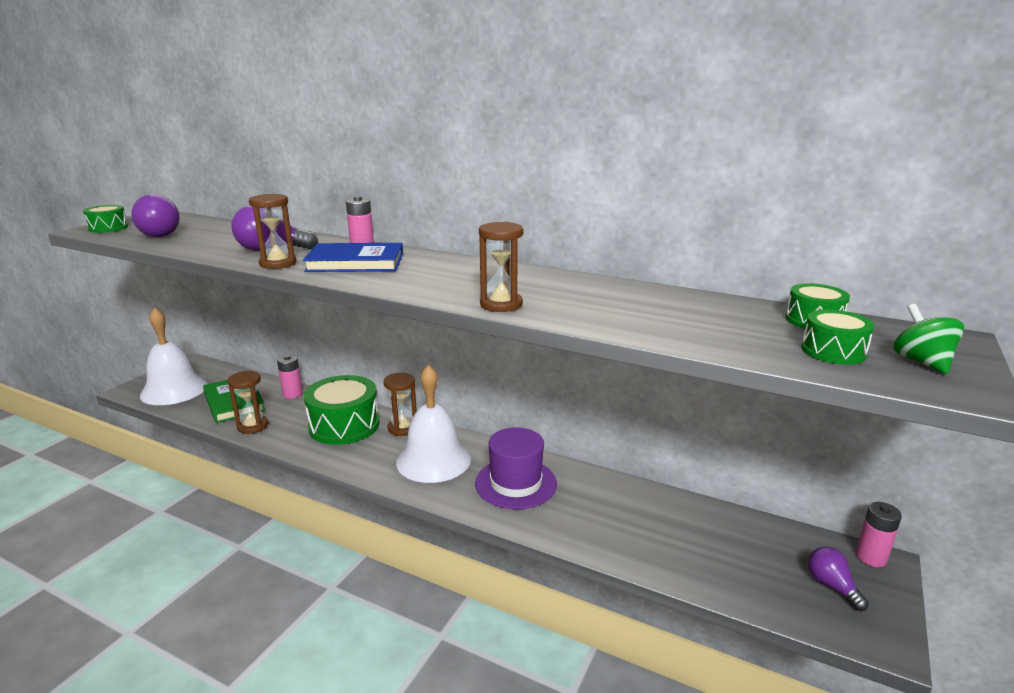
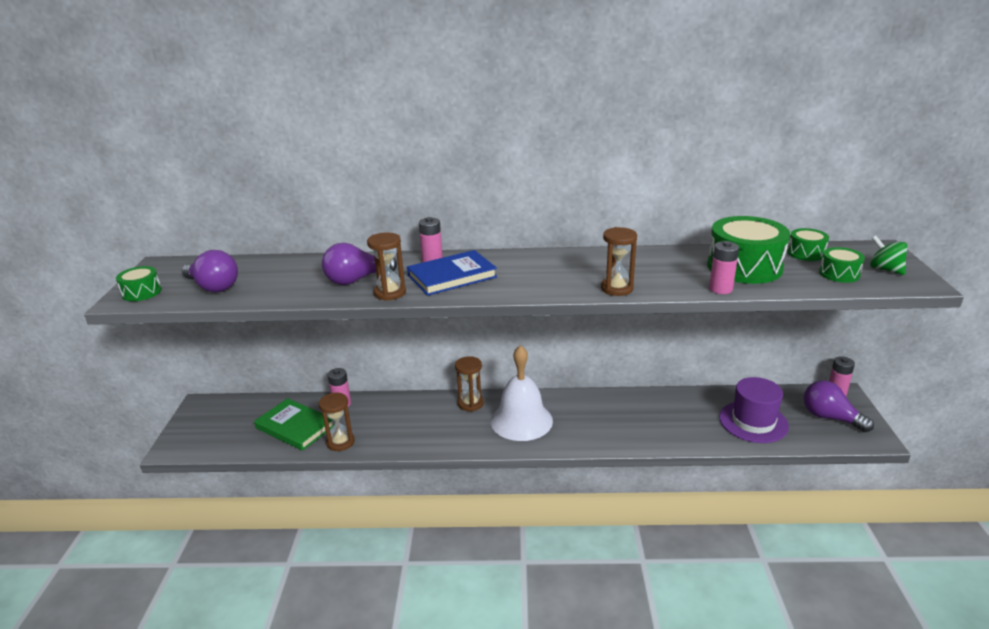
camera: 25 degrees left, 5 degrees up
white bell [140,307,208,405] -> none
green drum [303,375,380,445] -> green drum moved to [707,216,790,284]
purple hat [475,427,557,509] -> purple hat moved to [719,377,789,443]
purple light bulb [808,547,869,611] -> purple light bulb [804,381,874,432], size x1.56
none -> pink battery [709,241,739,294]

